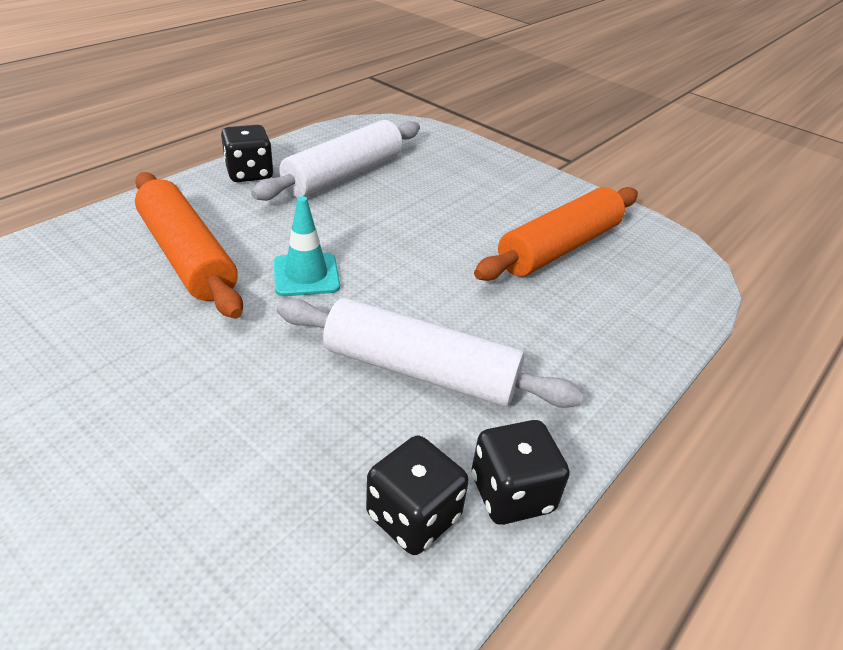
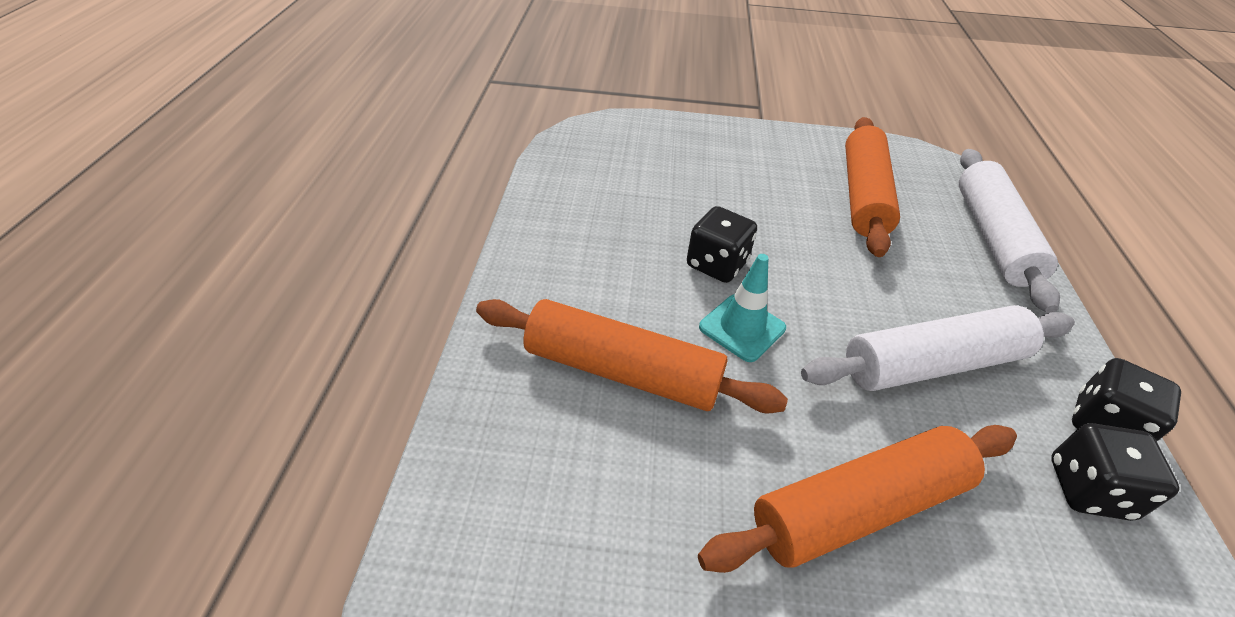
camera: 35 degrees left, 5 degrees up
black dice [221,125,274,182] -> black dice moved to [687,206,757,283]
white rolling pin [251,120,420,201] -> white rolling pin moved to [959,149,1060,313]
none -> orange rolling pin [698,425,1017,573]

